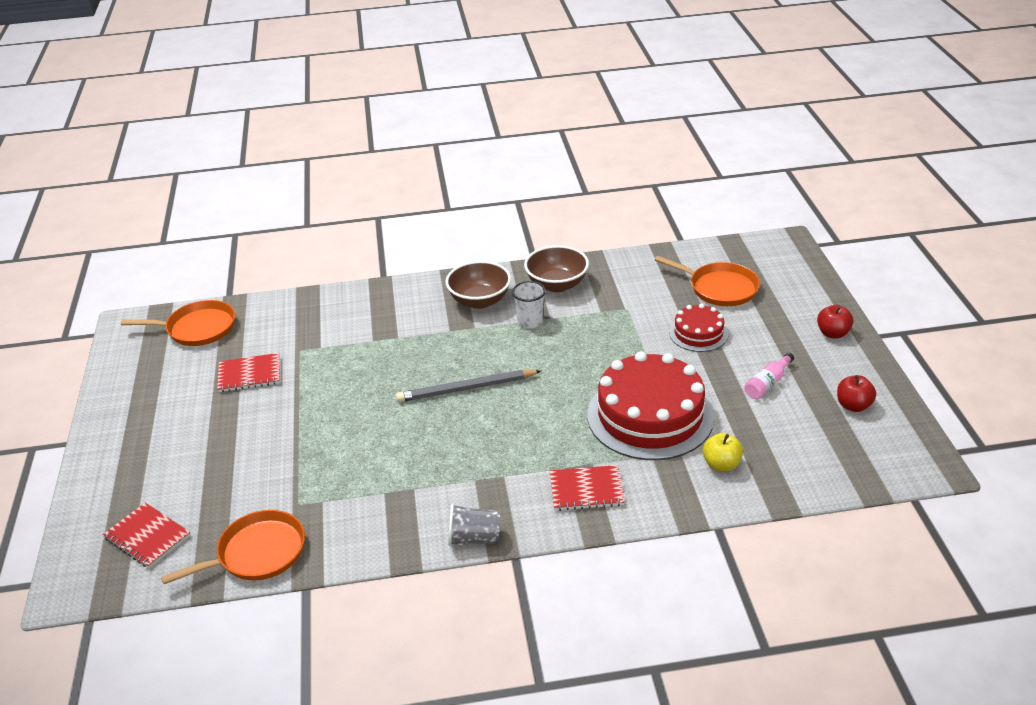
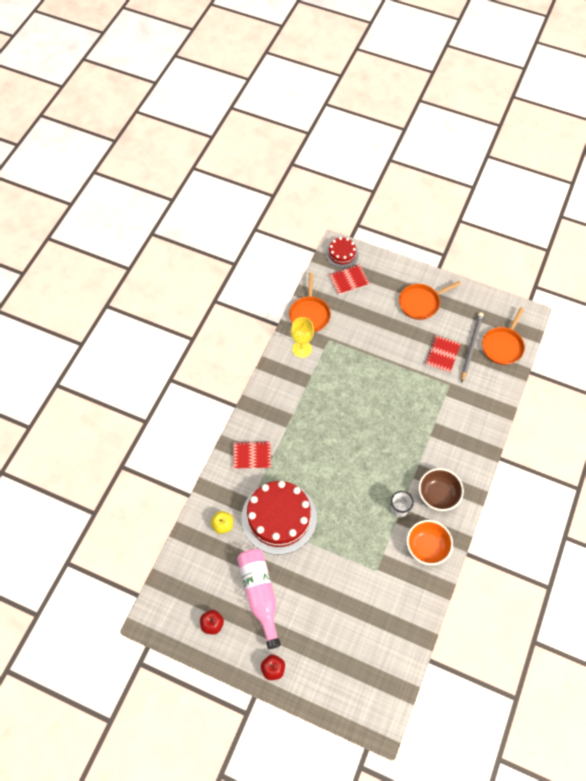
camera: 120 degrees right, 25 degrees up
grey pencil [396,370,541,402] -> grey pencil moved to [461,312,484,383]
grey cup [448,504,500,546] -> none
brown bowl [524,245,589,292] -> orange bowl [407,520,453,565]
red notebook [550,465,625,511] -> red notebook turned 60 degrees clockwise [233,441,271,469]
orange pan [655,256,760,306] -> orange pan moved to [399,281,461,320]
red cake [669,304,728,352] -> red cake moved to [326,237,358,268]
pink bottle [744,353,794,399] -> pink bottle [237,549,281,649], size x2.09
none -> yellow goblet [291,317,314,358]

